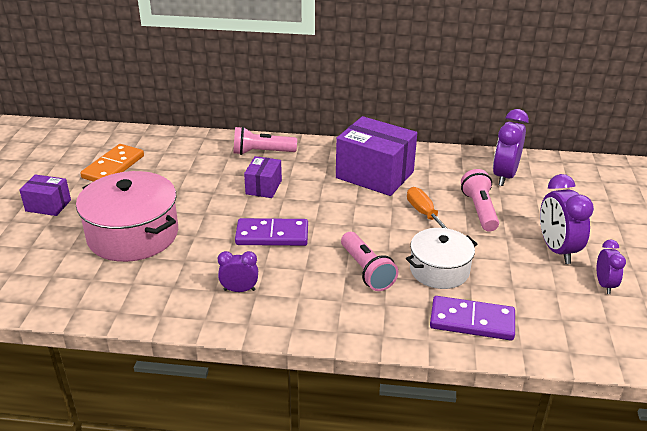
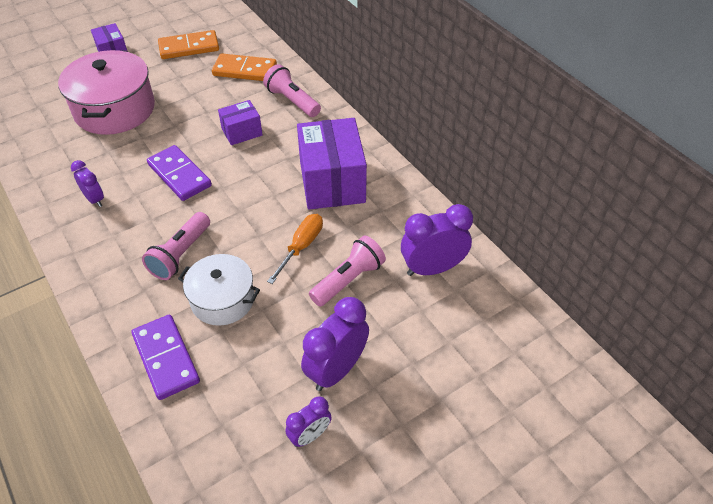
camera: 50 degrees right, 15 degrees up
none -> orange domino [212,53,277,81]

